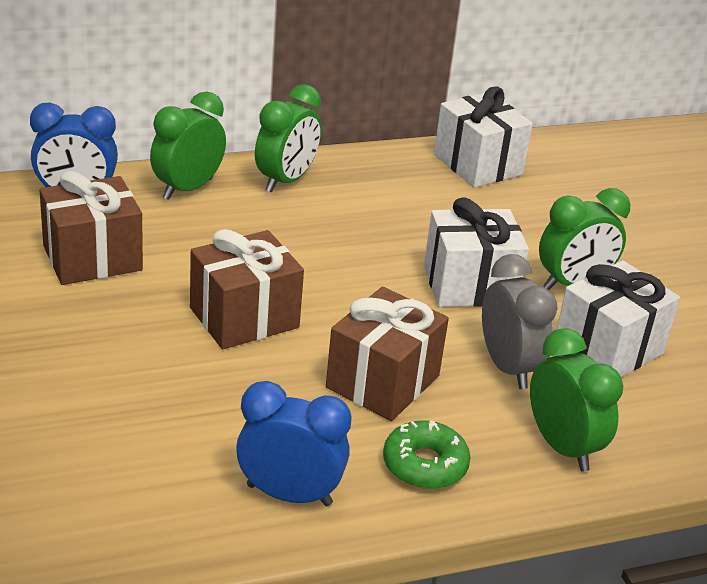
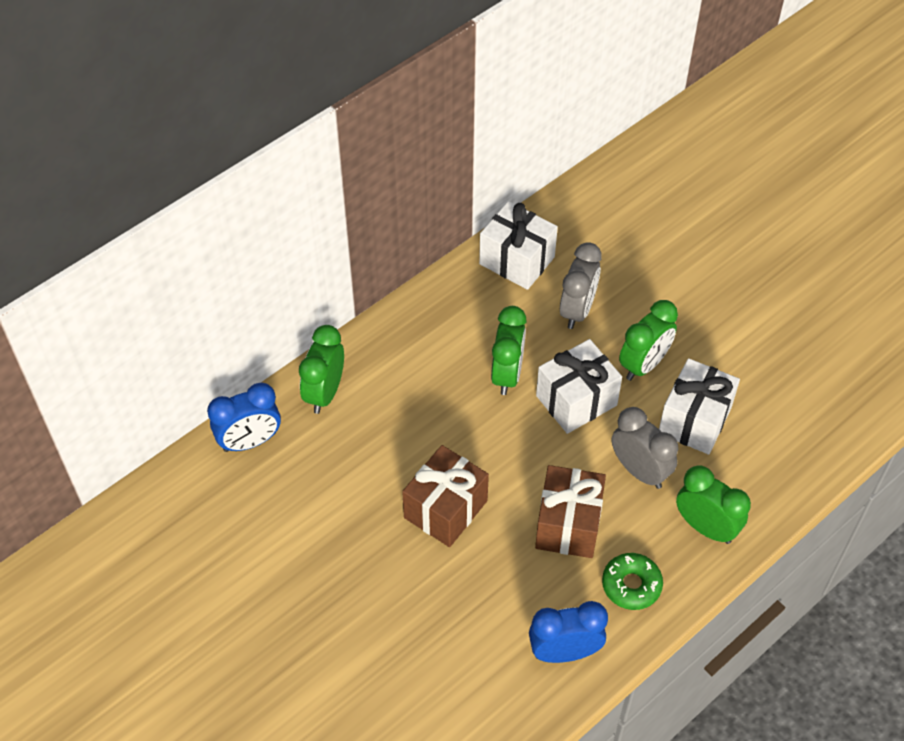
camera: 20 degrees left, 20 degrees up
brown gift [40,171,143,285] -> none
green clock [255,84,321,192] -> green clock moved to [491,306,527,395]
none -> grey clock [560,242,602,329]

